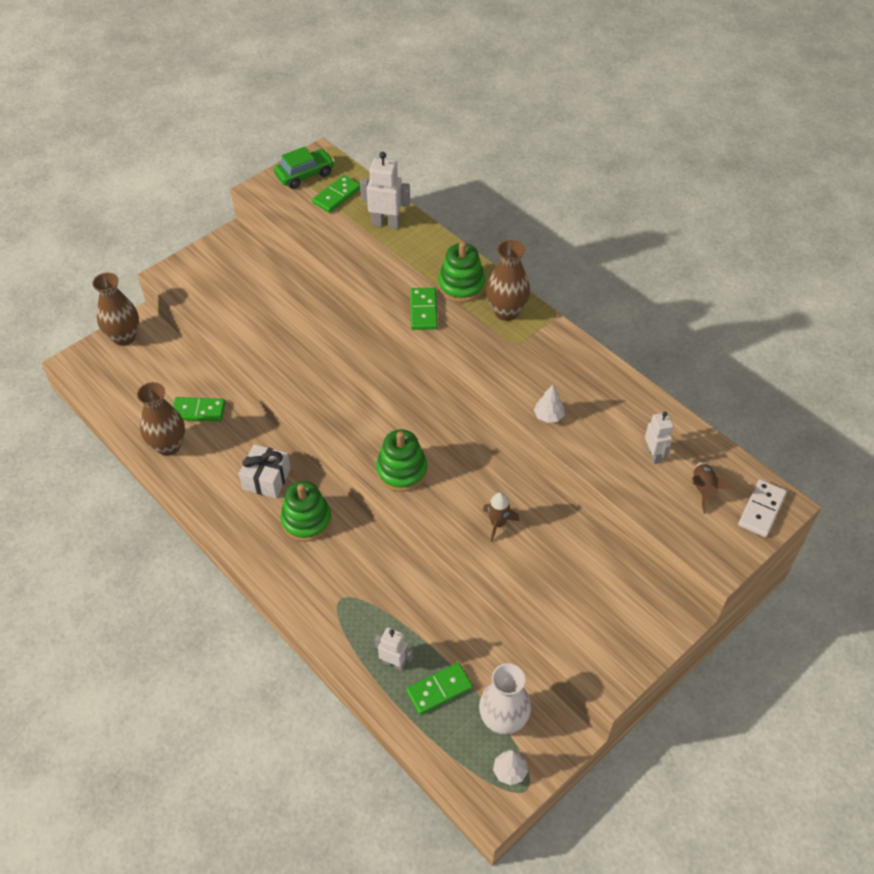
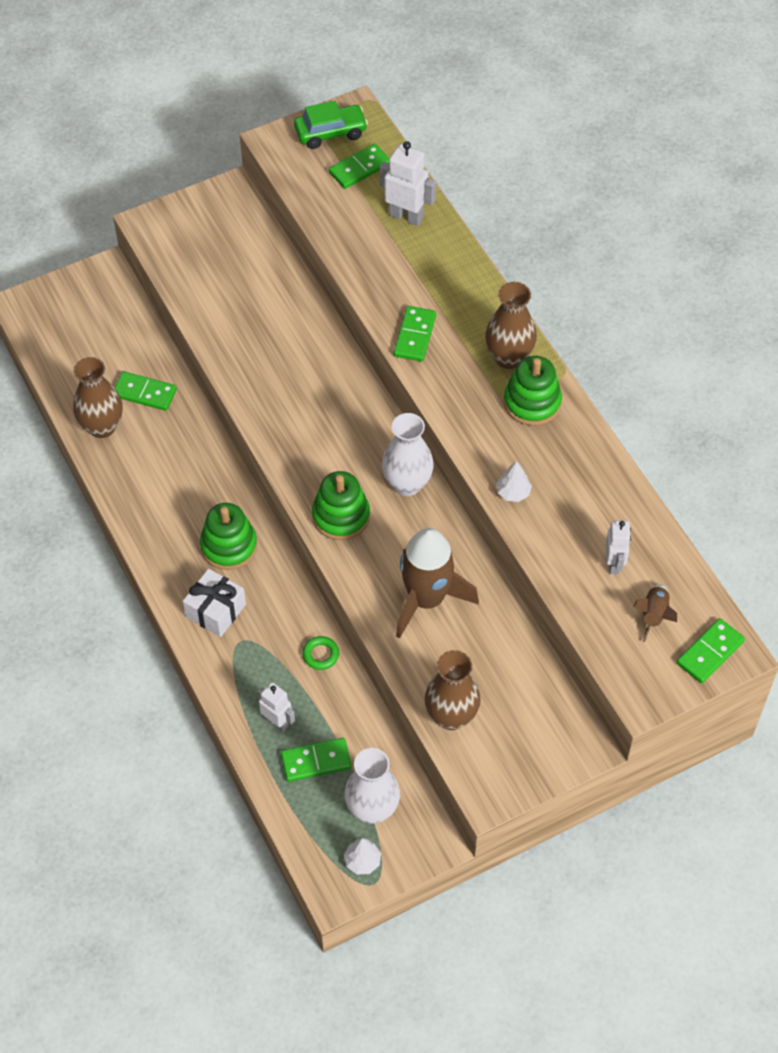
camera: 15 degrees right, 5 degrees up
brown vase [92,272,139,346] -> brown vase moved to [425,650,481,730]
white gift [239,444,291,498] -> white gift moved to [183,569,246,637]
green stacking toy [438,242,485,303] -> green stacking toy moved to [504,356,562,426]
brown rocket [483,492,519,542] -> brown rocket [396,528,479,639], size x2.11
white domino [738,479,787,537] -> green domino [677,618,745,683]
none -> green ring [302,636,339,670]
none -> white vase [382,413,434,496]

